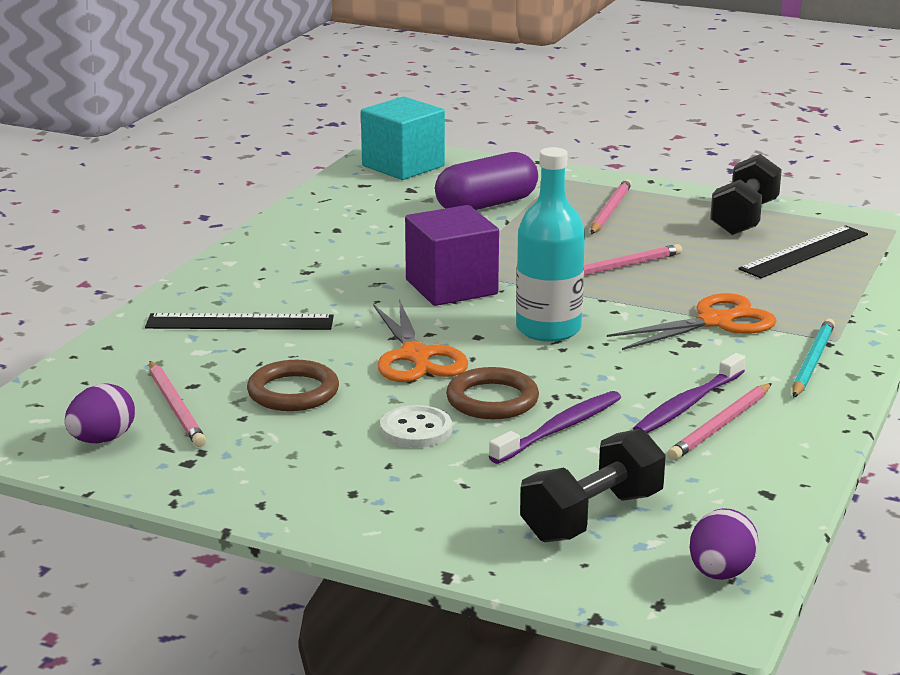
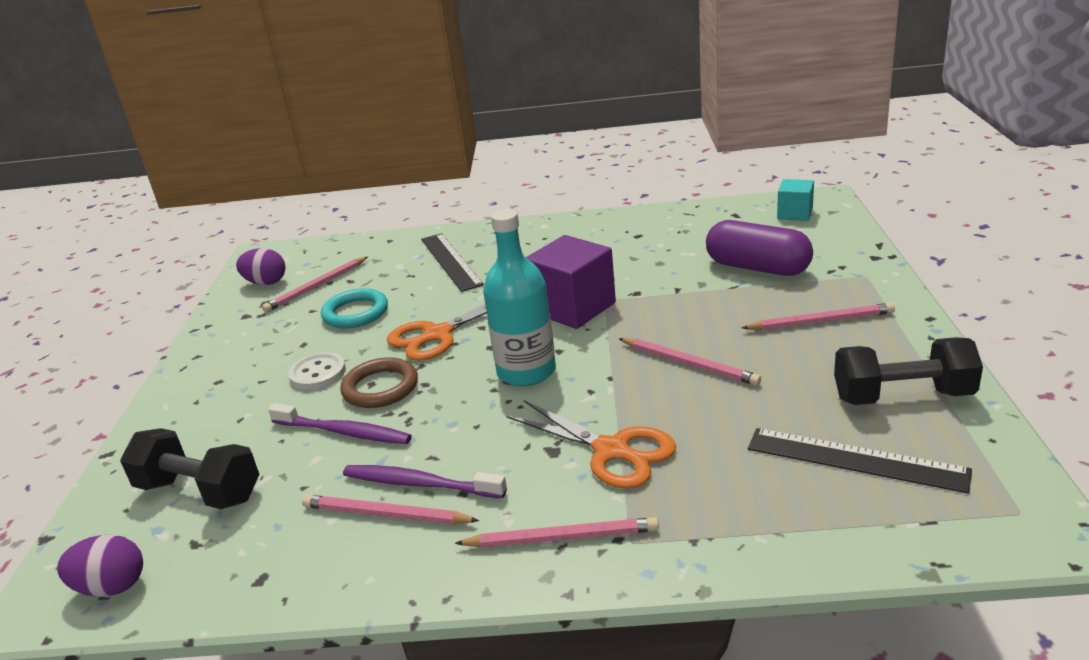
camera: 70 degrees right, 5 degrees up
brown ring [247,360,339,411] -> turquoise ring [321,288,388,328]
turquoise cube [361,97,445,180] -> turquoise cube [777,179,814,221], size x0.57
turquoise pencil [793,318,835,398] -> pink pencil [455,517,659,548]

